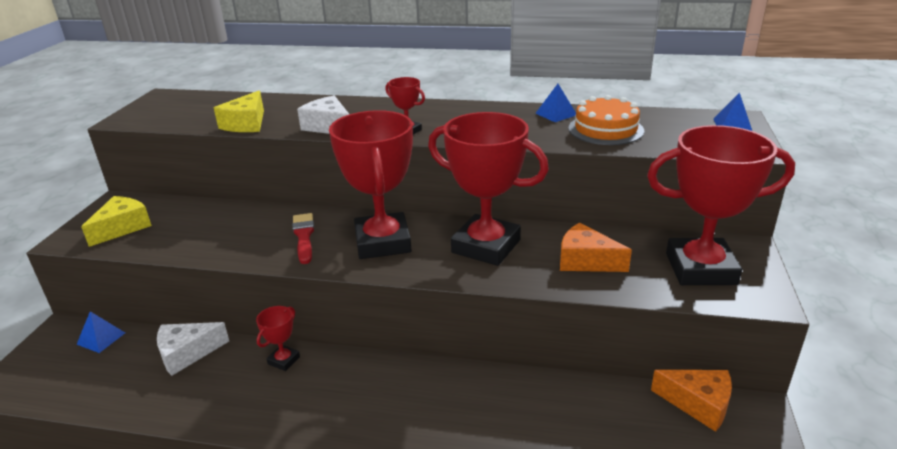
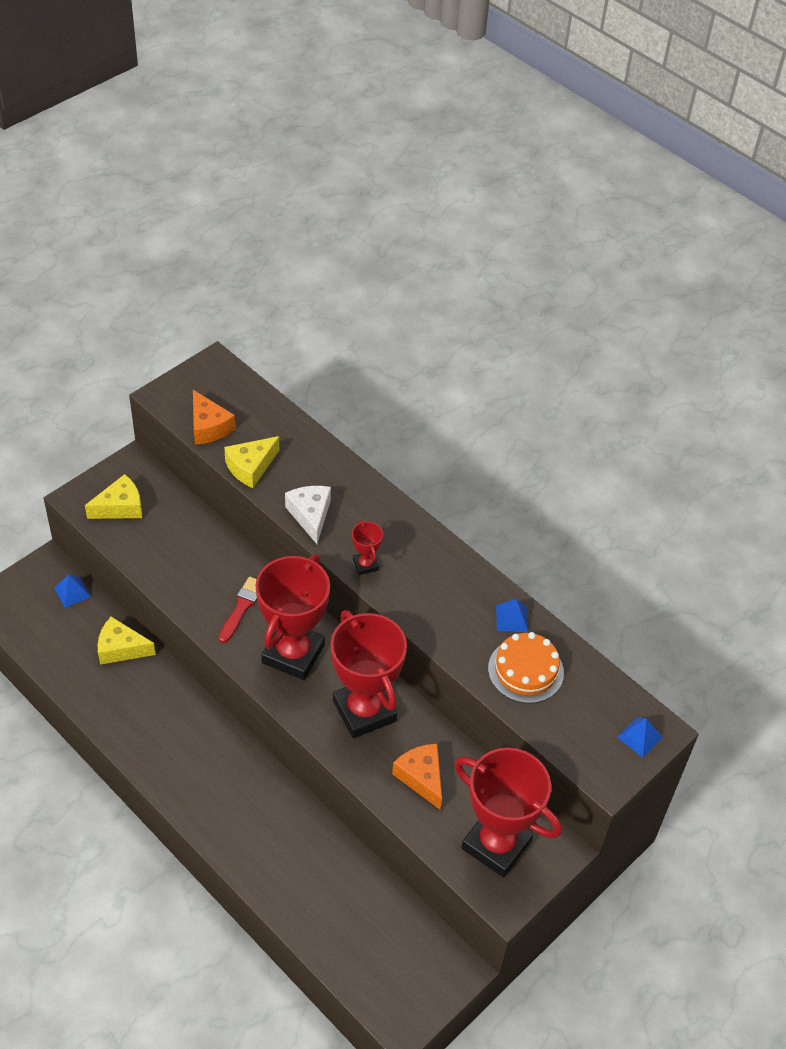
camera: 30 degrees right, 20 degrees up
white cheese [157,322,229,376] -> yellow cheese [98,617,156,665]
red trophy [256,306,300,371] -> none
orange cheese [651,370,732,432] -> orange cheese moved to [193,390,235,445]

